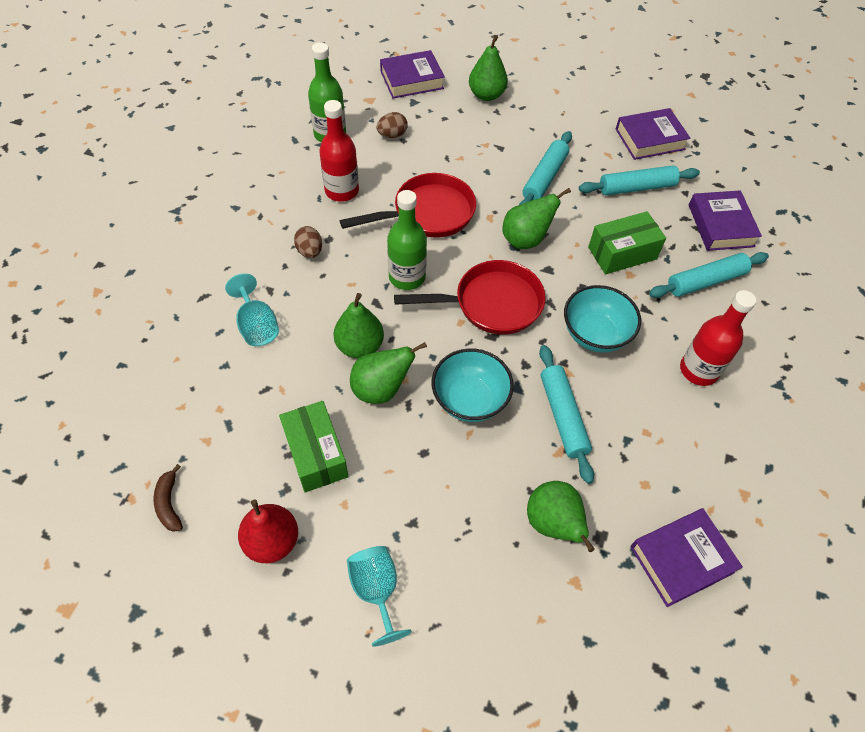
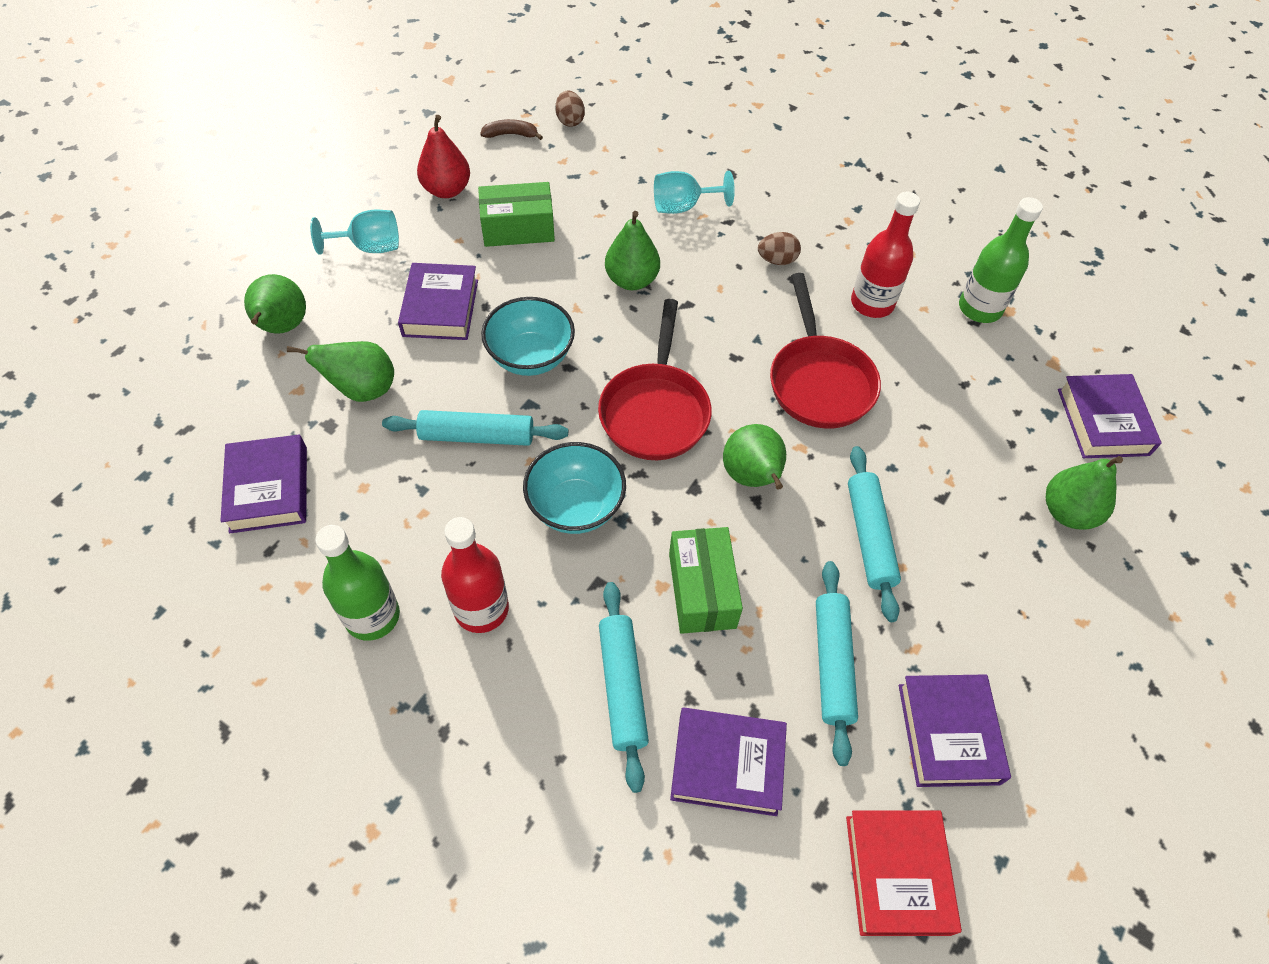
camera: 105 degrees right, 0 degrees up
green pear [350,342,427,404] -> green pear moved to [244,274,306,334]
brown egg [376,112,408,138] -> brown egg moved to [555,91,585,127]
green bottle [387,190,427,290] -> green bottle moved to [315,525,400,641]
turquoise rolling pin [519,131,572,205] -> turquoise rolling pin turned 45 degrees clockwise [848,446,901,622]
none -> purple book [398,263,478,340]
none -> red book [846,810,962,936]

